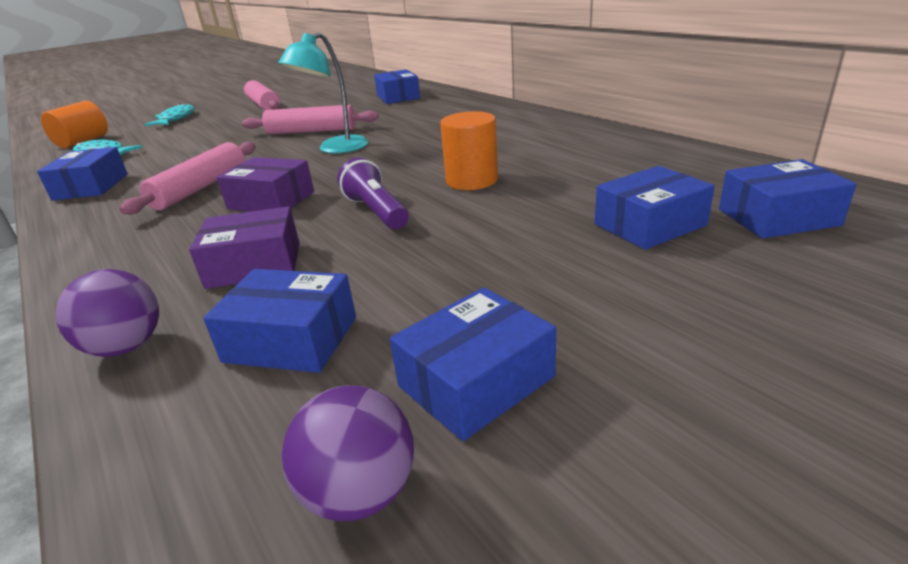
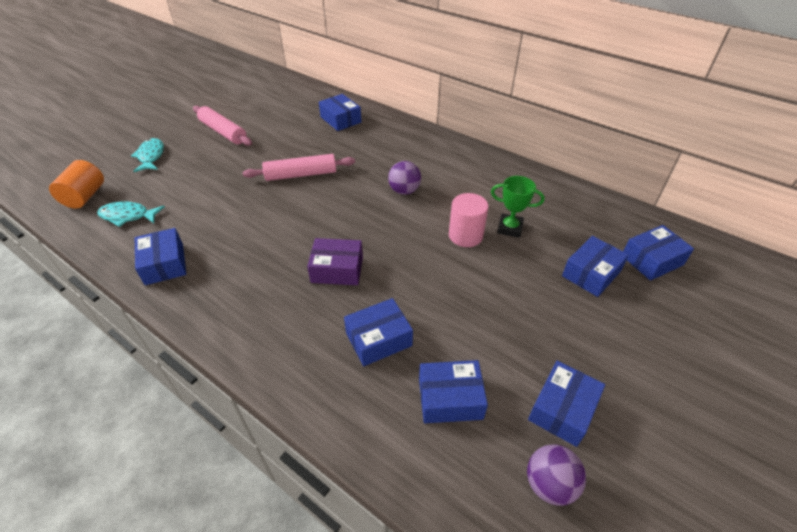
camera: 20 degrees left, 15 degrees up
purple ball [56,269,159,357] -> purple ball moved to [388,161,421,195]
pink rolling pin [120,142,256,215] -> none
purple box [189,206,299,289] -> blue box [344,298,413,366]
turquoise lamp [278,32,368,154] -> none
purple flashlight [337,157,409,229] -> none
orange cylinder [440,111,498,190] -> pink cylinder [449,193,489,247]
none -> green trophy [491,176,545,238]

